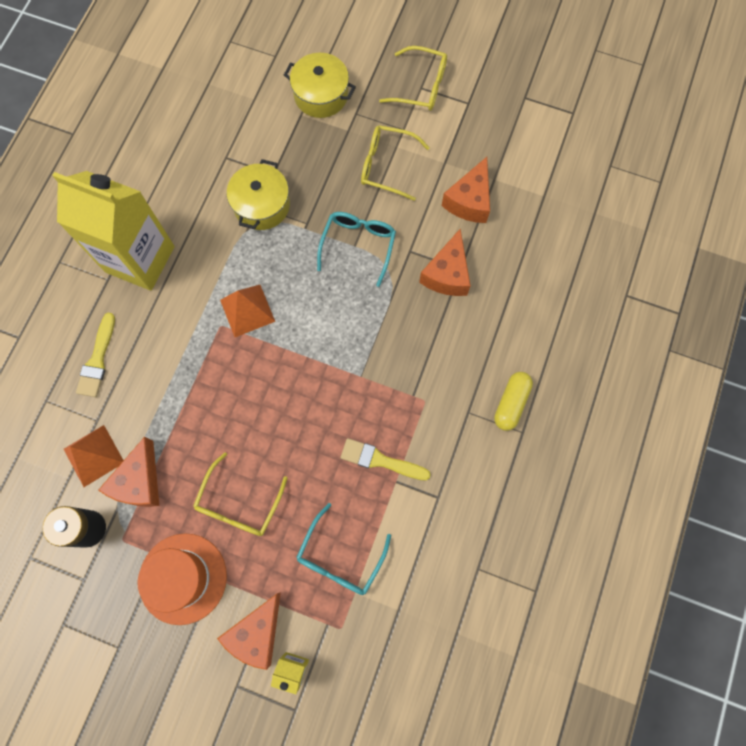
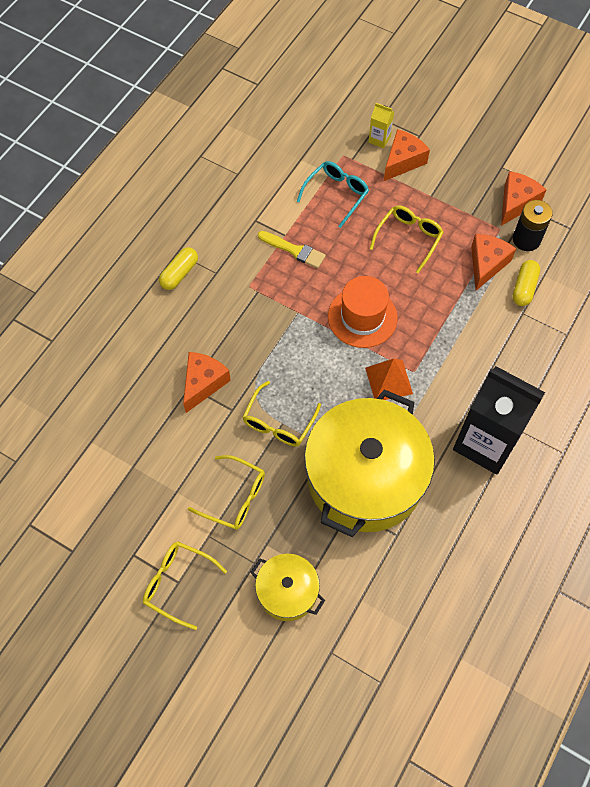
camera: 170 degrees left, 10 degrees down
yellow carton [52,171,175,290] -> black carton [453,366,545,475]
orange pyramid [64,425,124,487] -> yellow capsule [512,260,540,306]
yellow brush [76,313,115,397] -> none
orange hat [138,533,227,625] -> orange hat moved to [328,276,398,348]
yellow pot [227,159,290,230] -> yellow pot [304,389,435,537], size x2.07
turquoise glasses [317,212,396,287] -> yellow glasses [243,381,321,446]
orange cheese [442,157,490,223] -> orange cheese moved to [501,171,546,226]

